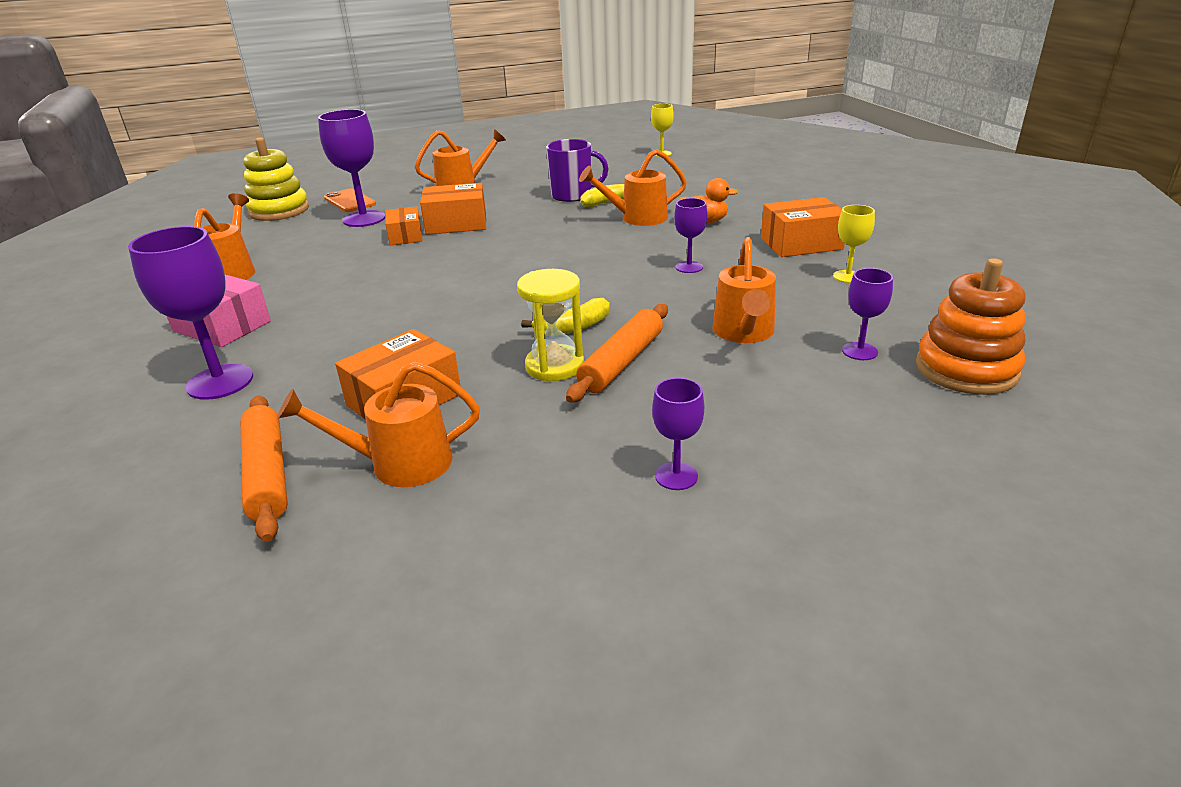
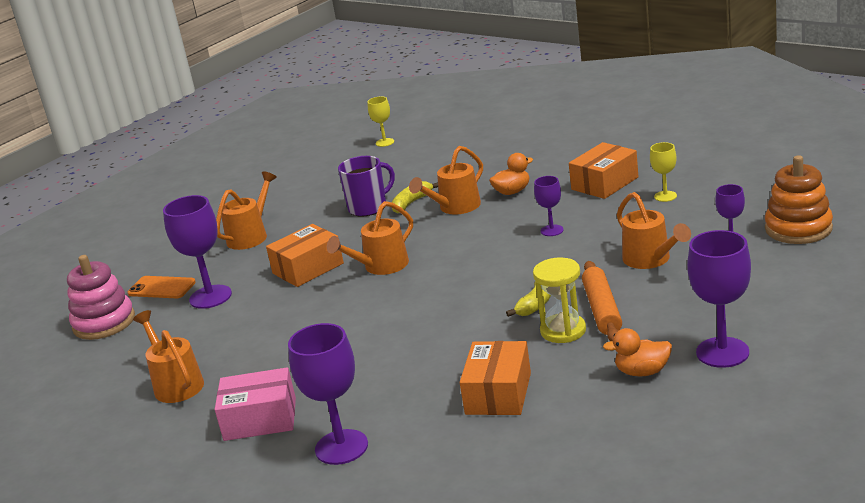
camera: 30 degrees left, 5 degrees down
orange rolling pin [240,395,288,542] -> none
yellow stacking toy [243,137,309,221] -> pink stacking toy [67,255,135,340]
orange watering can [277,361,480,487] -> orange watering can moved to [327,201,413,275]
orange box [385,206,423,245] -> none
purple goblet [652,378,704,490] -> purple goblet [687,230,751,368], size x1.84
none -> orange duck [603,328,672,376]

